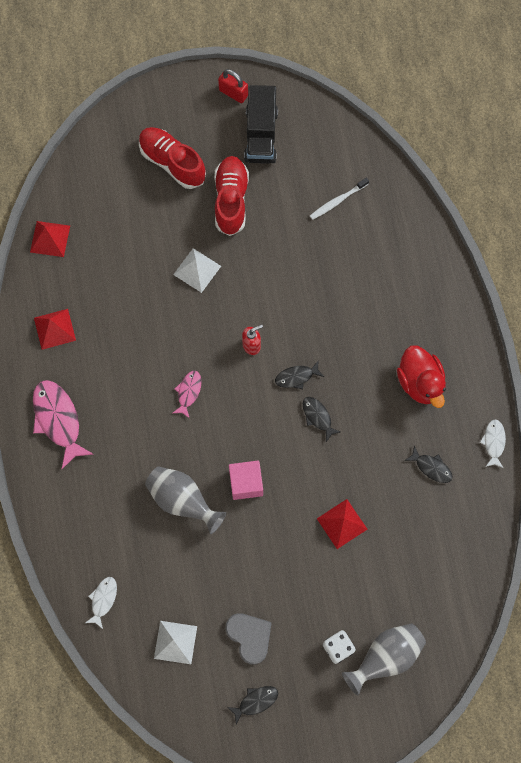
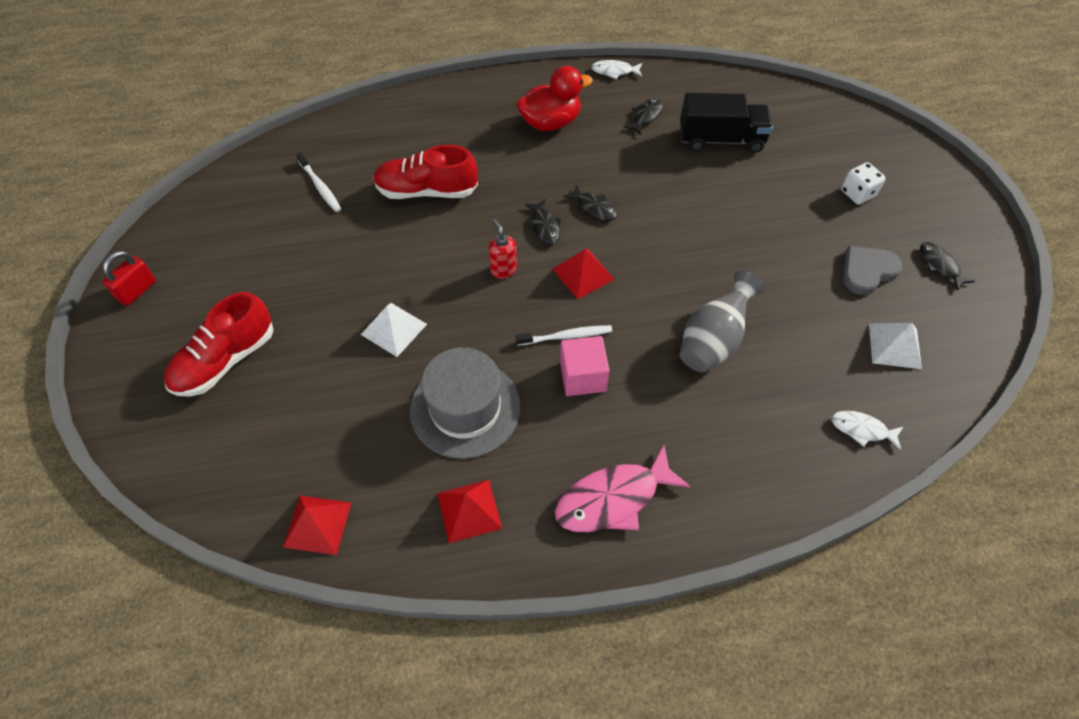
camera: 90 degrees left, 15 degrees down
pink fish [173,371,202,419] -> white toothbrush [516,325,612,346]
red shoe [214,156,249,236] -> red shoe moved to [373,145,478,199]
pink cube [229,461,263,500] -> pink cube moved to [560,336,610,396]
black truck [244,85,278,164] -> black truck moved to [680,93,773,153]
black fish [303,397,340,442] -> black fish turned 105 degrees counterclockwise [563,185,617,221]
red pyramid [317,499,367,549] -> red pyramid moved to [553,249,615,299]
grey vase [342,623,426,696] -> none
none -> grey hat [410,347,521,459]

